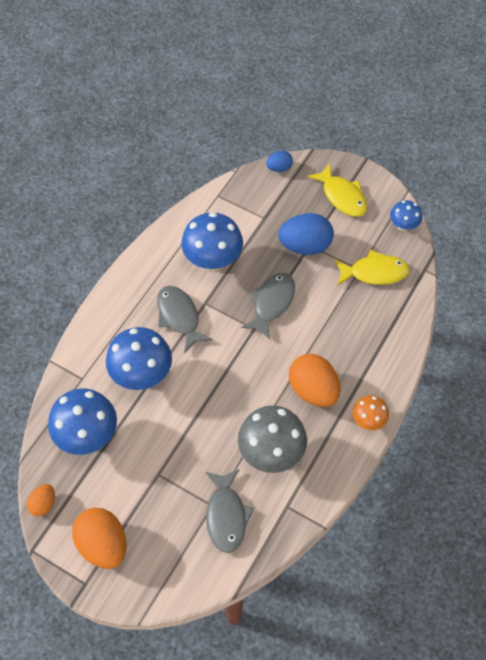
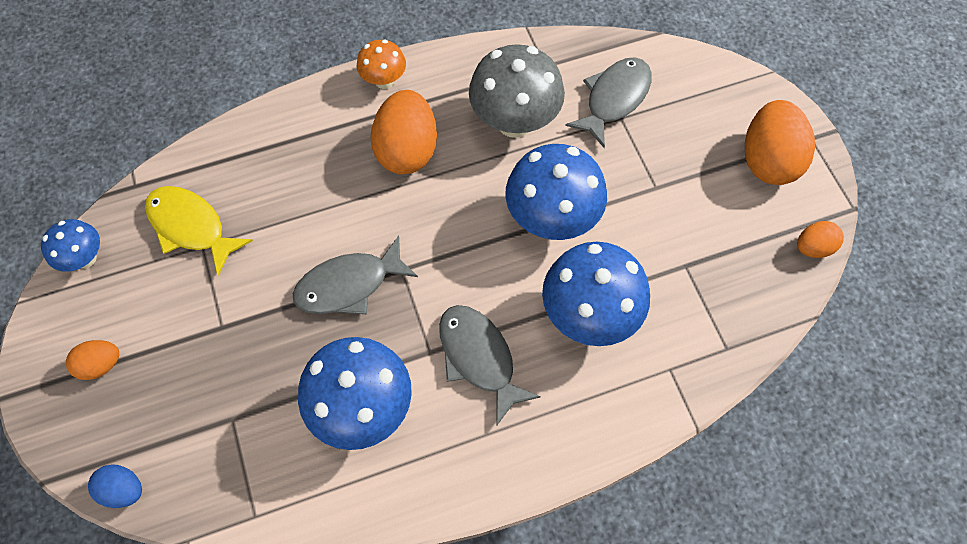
camera: 140 degrees left, 5 degrees up
blue mushroom [48,388,117,455] -> blue mushroom moved to [505,144,607,240]
grey fish [157,286,213,353] -> grey fish turned 135 degrees clockwise [439,305,541,427]
blue egg [278,213,334,255] -> none
yellow fish [307,163,368,217] -> orange egg [66,340,119,380]

